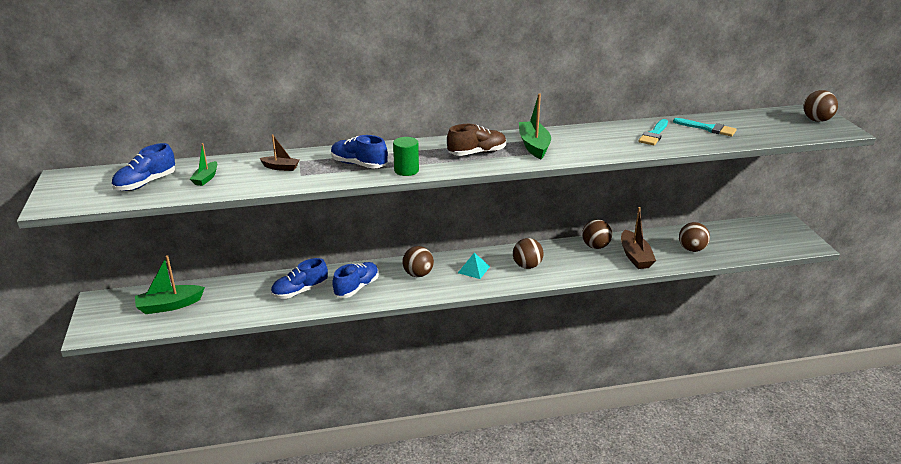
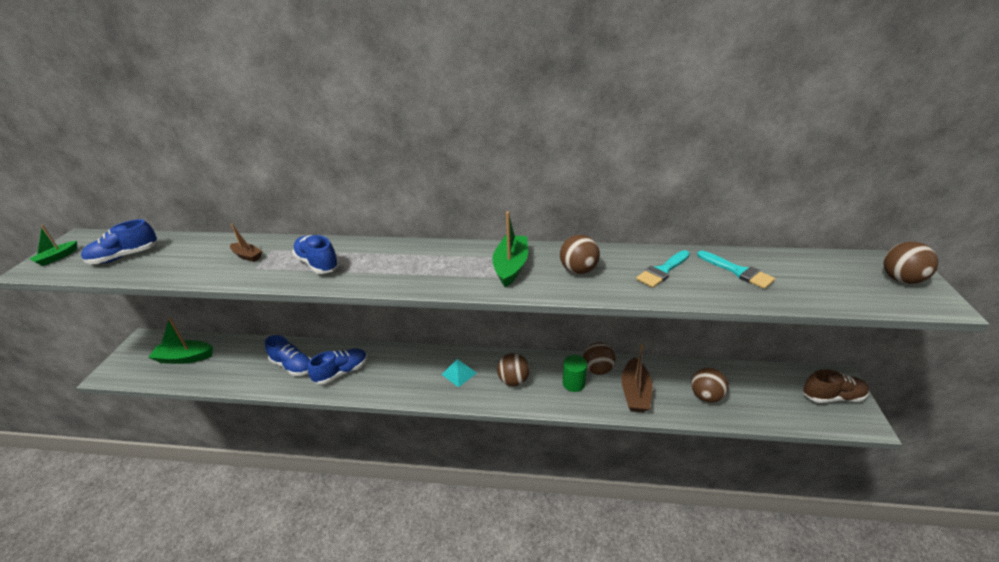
camera: 20 degrees right, 5 degrees up
green boat [190,143,217,186] -> green boat moved to [29,225,77,266]
blue shoe [271,258,328,299] -> blue shoe turned 135 degrees counterclockwise [265,335,312,376]
green cylinder [393,137,419,176] -> green cylinder moved to [563,355,587,392]
brown ball [402,246,434,277] -> brown ball moved to [560,235,600,274]
brown shoe [447,124,506,156] -> brown shoe moved to [803,369,869,403]

